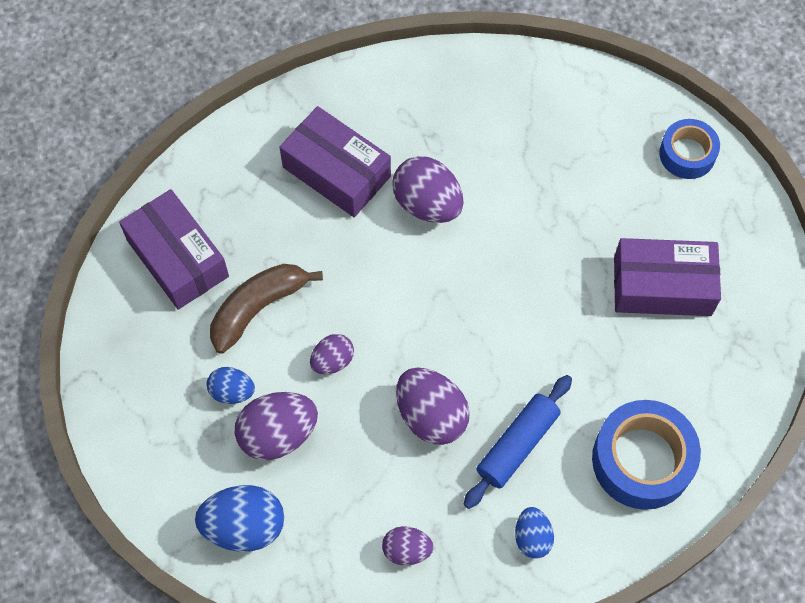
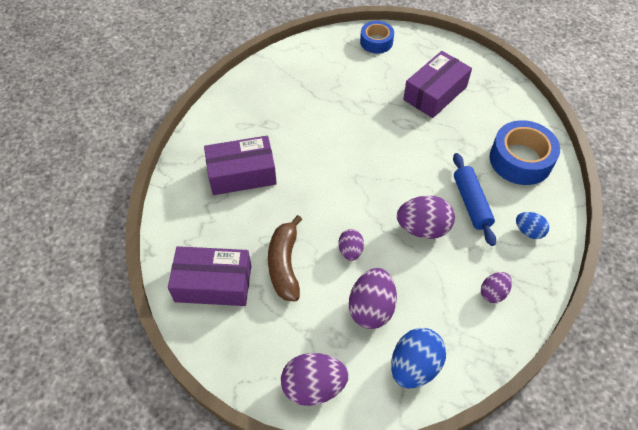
camera: 50 degrees left, 10 degrees down
blue egg [207,367,255,404] -> none
purple egg [392,156,464,223] -> purple egg moved to [281,353,348,406]

